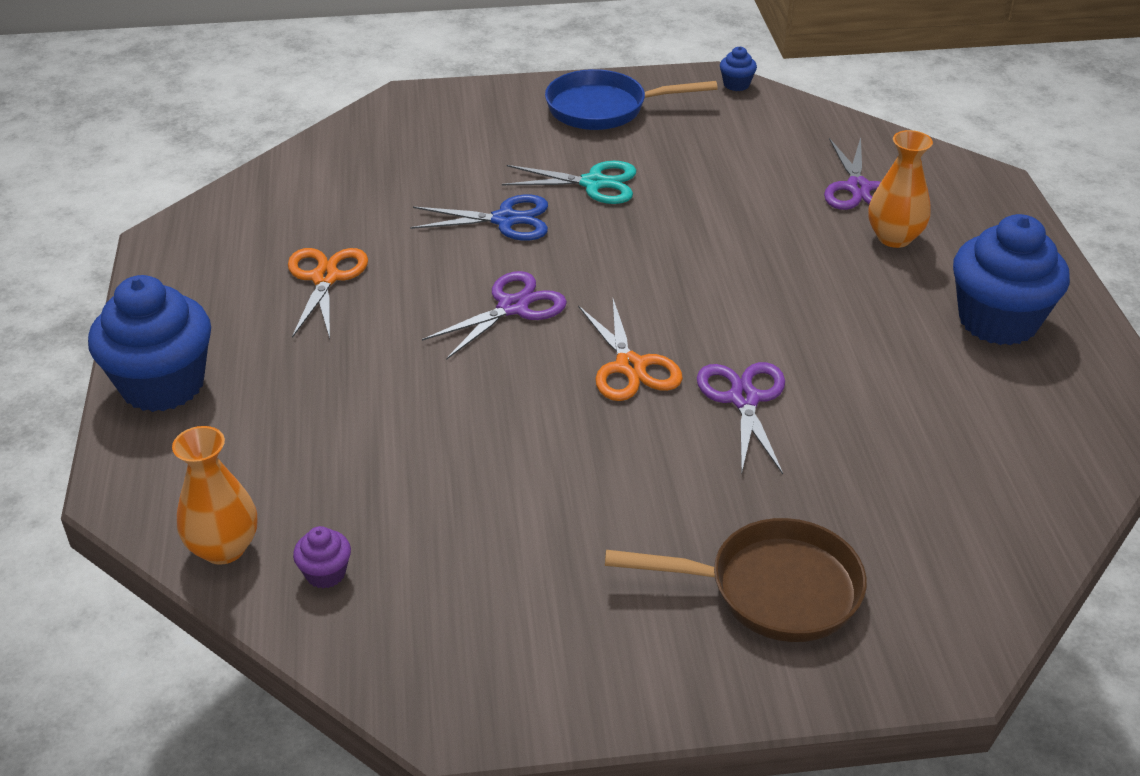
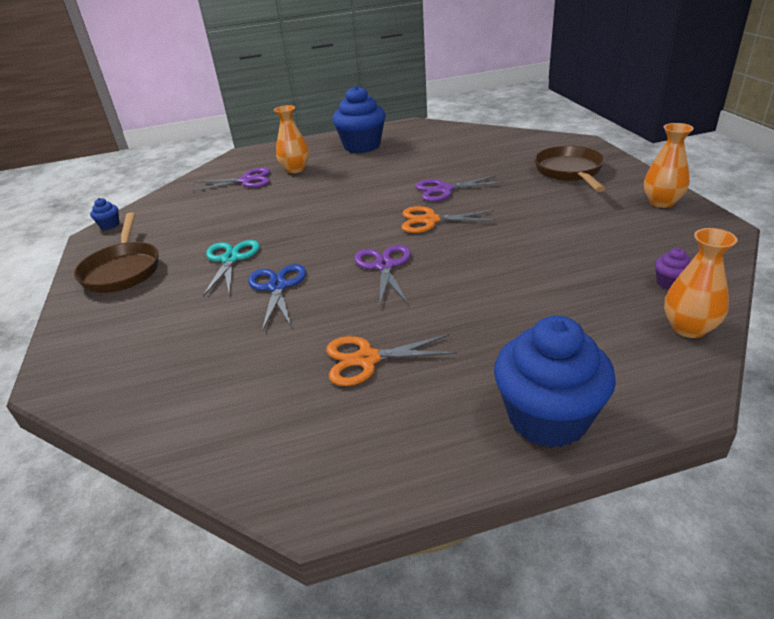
camera: 95 degrees left, 5 degrees down
purple scissors [422,271,567,360] -> purple scissors turned 45 degrees clockwise [354,245,411,306]
blue pan [545,69,718,130] -> brown pan [74,212,159,293]
orange scissors [578,299,683,401] -> orange scissors turned 150 degrees counterclockwise [402,206,496,233]
none -> orange vase [644,123,694,208]

